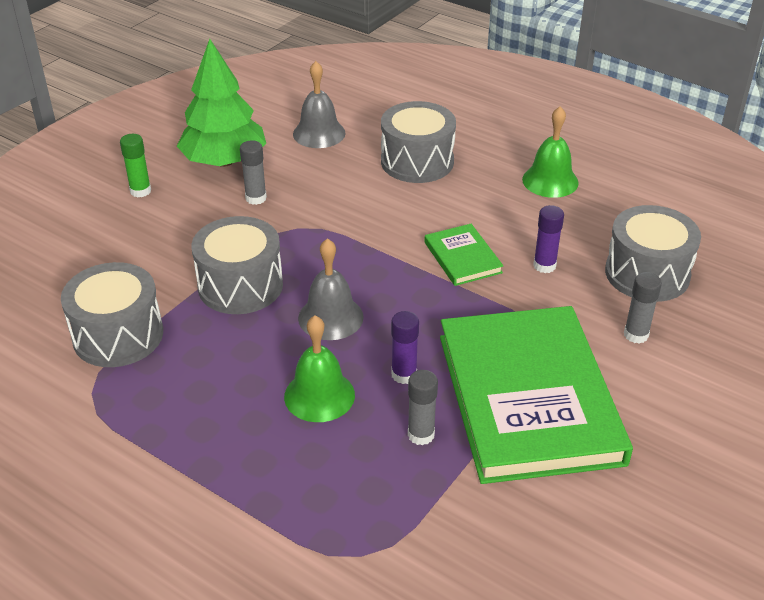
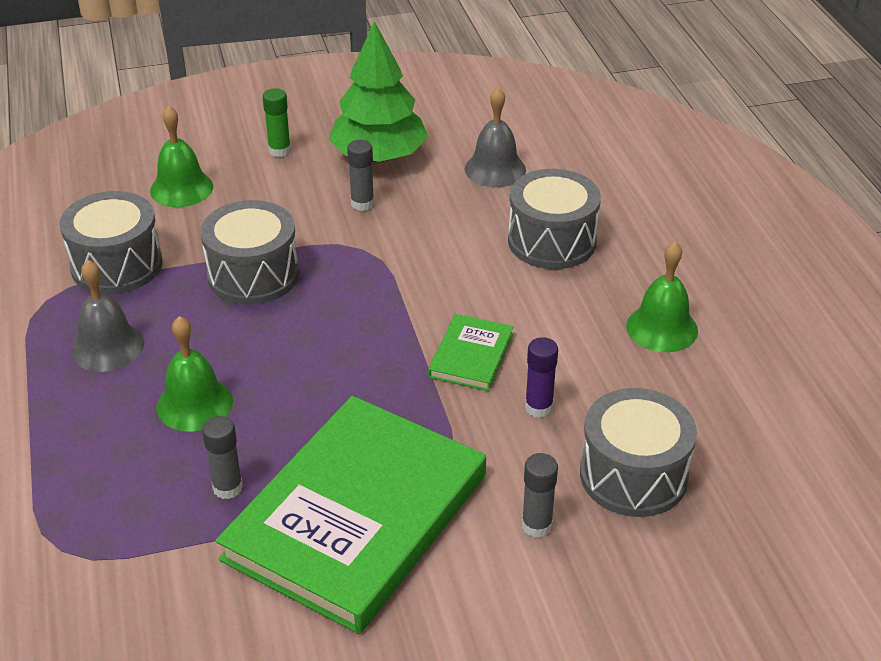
camera: 40 degrees right, 0 degrees up
grey bell [298,238,364,340] -> grey bell moved to [71,260,144,372]
purple glue stick [391,311,419,384] -> none
none -> green bell [150,106,213,207]

